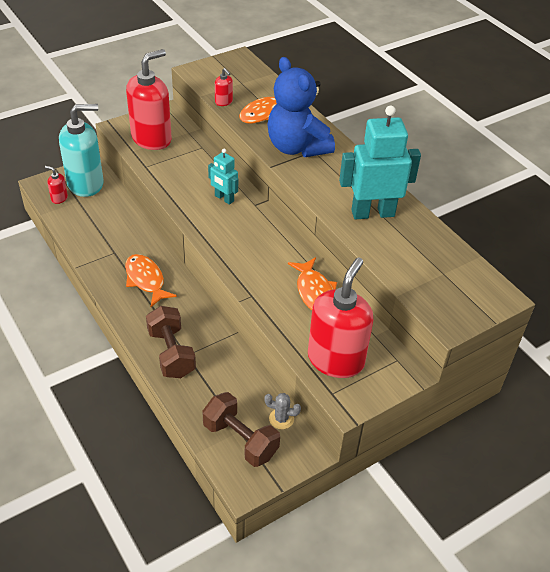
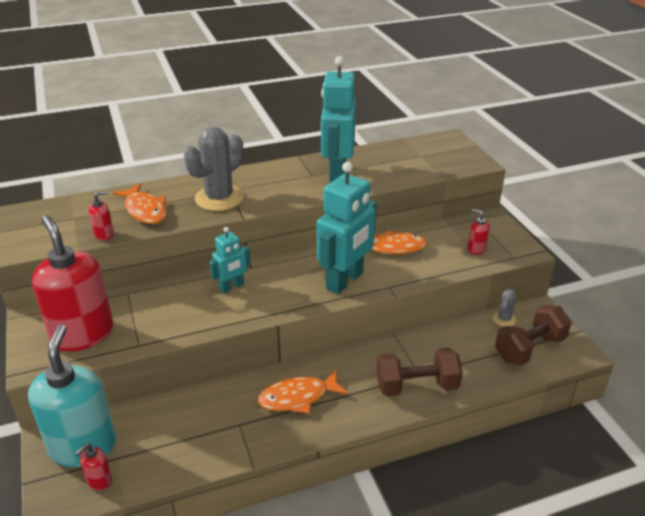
camera: 75 degrees left, 10 degrees down
blue teddy bear [267,57,335,157] -> grey cactus [184,127,244,211]
red soap dispenser [308,257,373,378] -> red soap dispenser [468,209,490,255], size x0.41
none -> turquoise robot [317,162,377,294]

